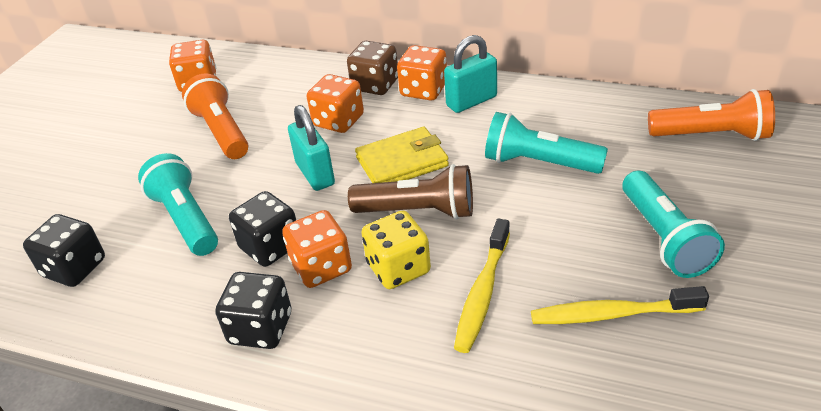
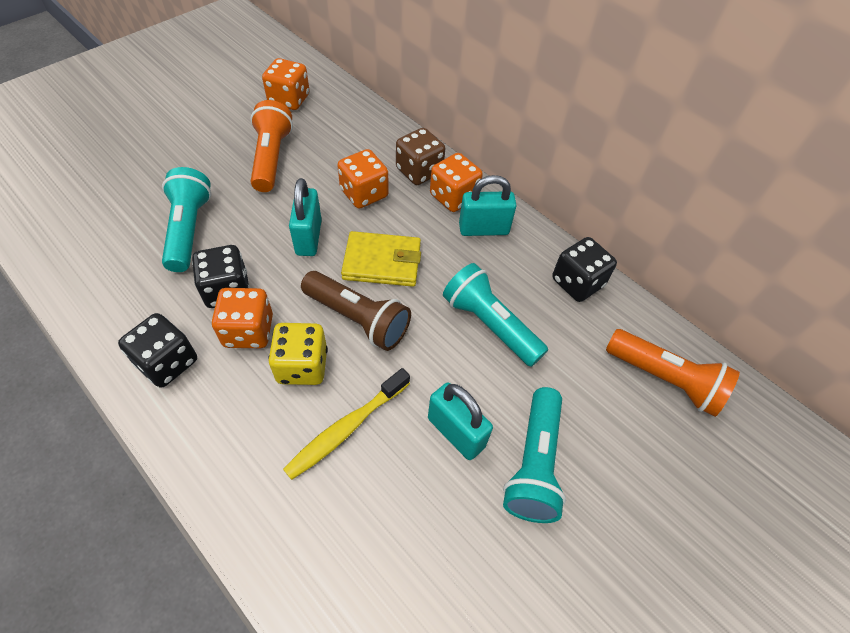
camera: 20 degrees right, 15 degrees up
black dice [23,214,105,287] -> black dice moved to [552,237,617,302]
yellow toothbrush [531,286,709,324] -> none
none -> turquoise padlock [428,383,493,460]

